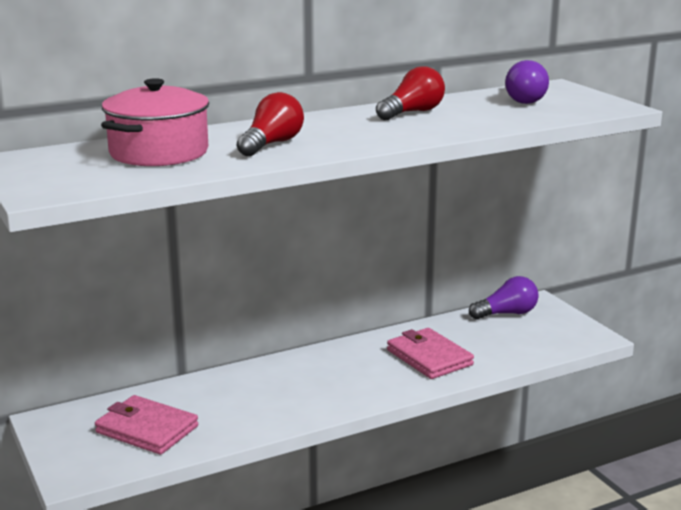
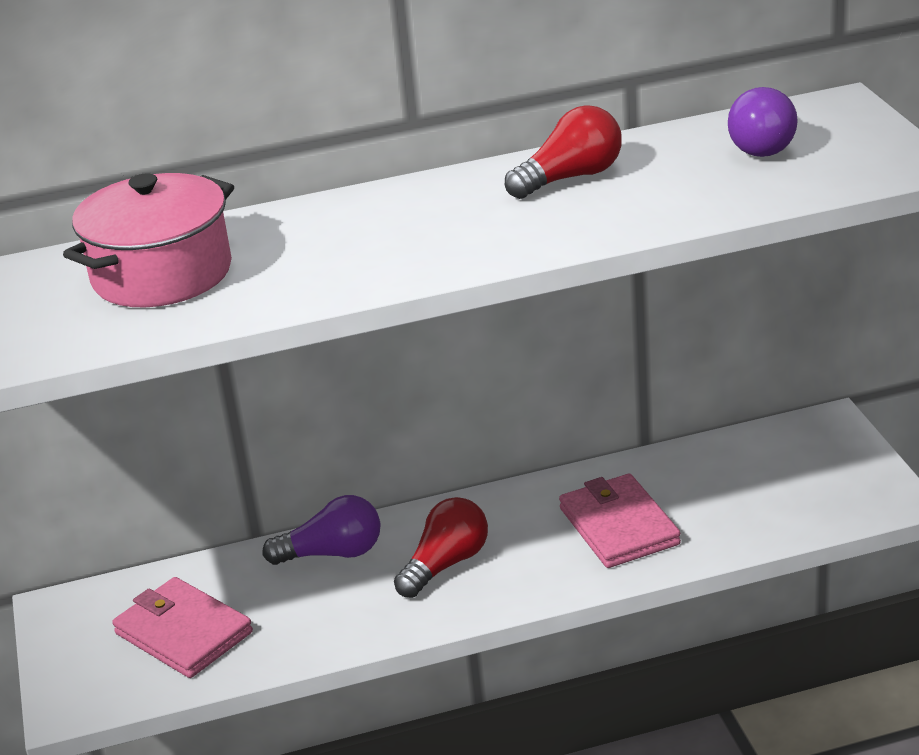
camera: 15 degrees right, 10 degrees up
red light bulb [237,92,304,156] -> red light bulb moved to [394,497,488,598]
purple light bulb [469,276,539,319] -> purple light bulb moved to [262,495,381,565]

